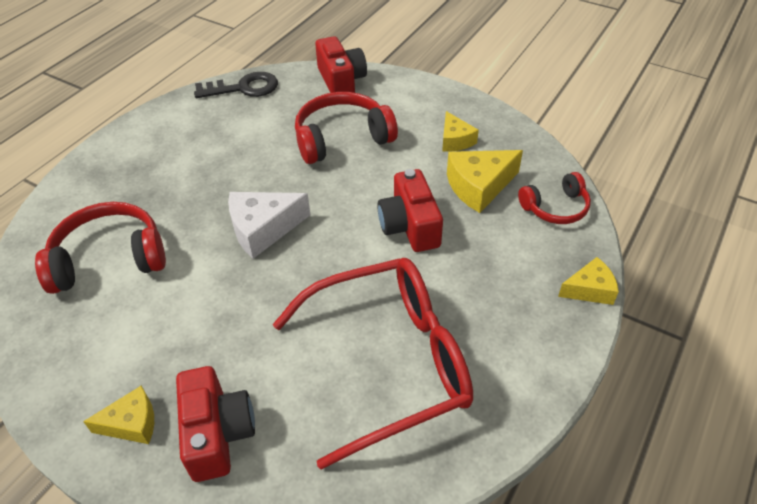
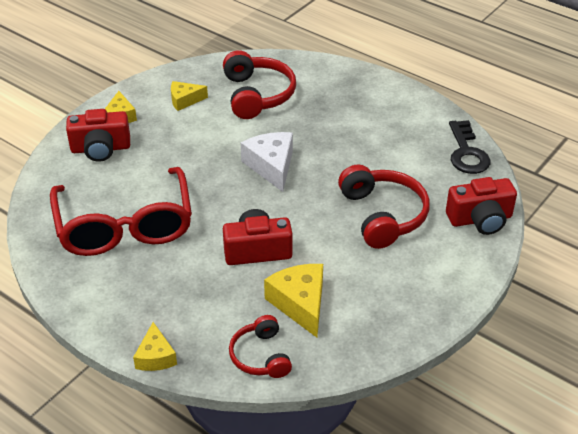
camera: 95 degrees right, 5 degrees down
yellow cheese [442,111,479,152] -> yellow cheese moved to [171,81,208,111]

